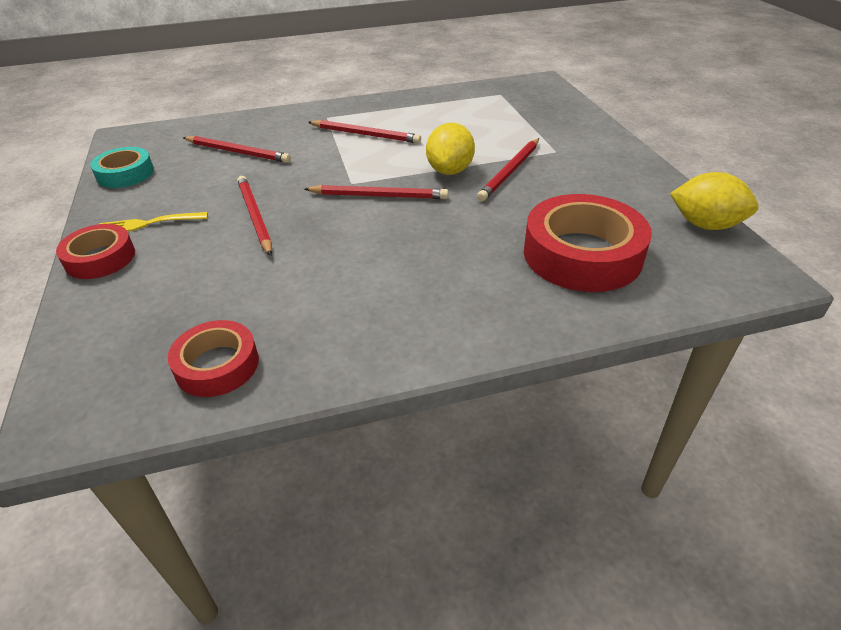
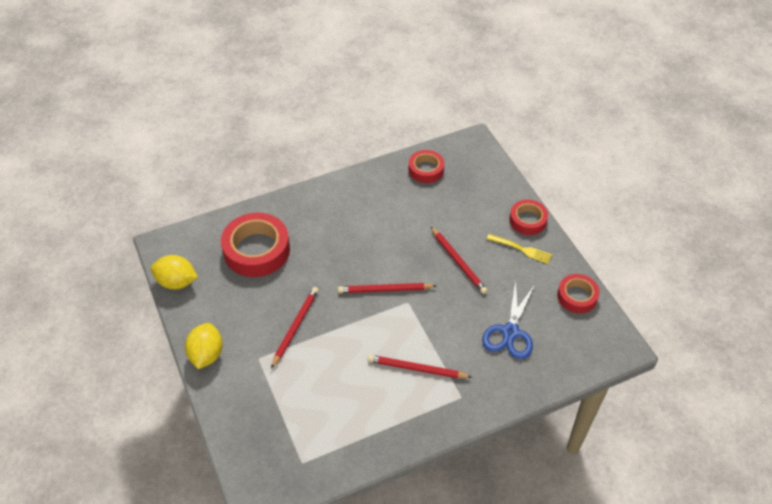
camera: 170 degrees right, 10 degrees up
turquoise tape [90,147,154,188] -> red tape [557,274,600,313]
yellow fork [99,212,208,232] -> yellow fork turned 45 degrees clockwise [487,234,552,264]
red pencil [183,136,291,163] -> blue scissors [482,280,534,359]
yellow lemon [426,123,475,175] -> yellow lemon moved to [185,323,223,369]

